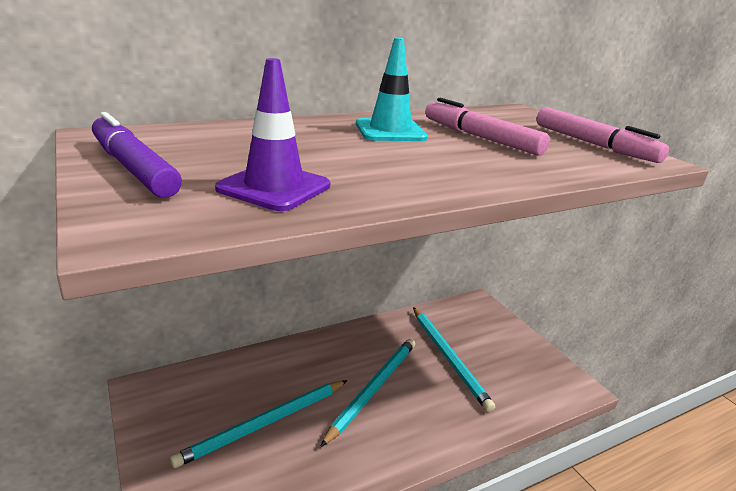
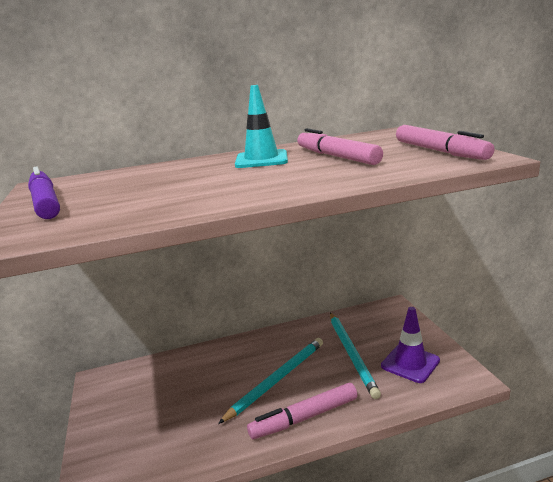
camera: 15 degrees right, 5 degrees down
turquoise pencil [170,380,348,468] -> none
purple traffic cone [215,58,330,211] -> purple traffic cone moved to [381,307,440,383]
none -> pink marker [247,383,358,439]

